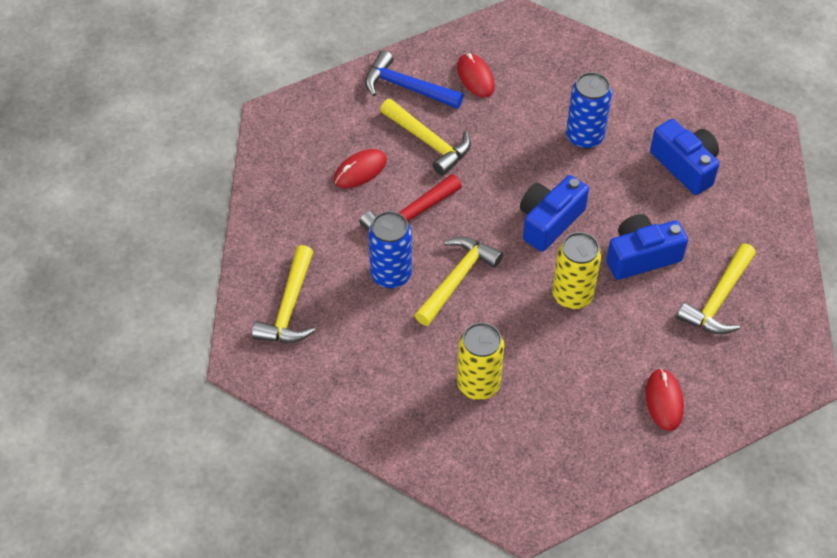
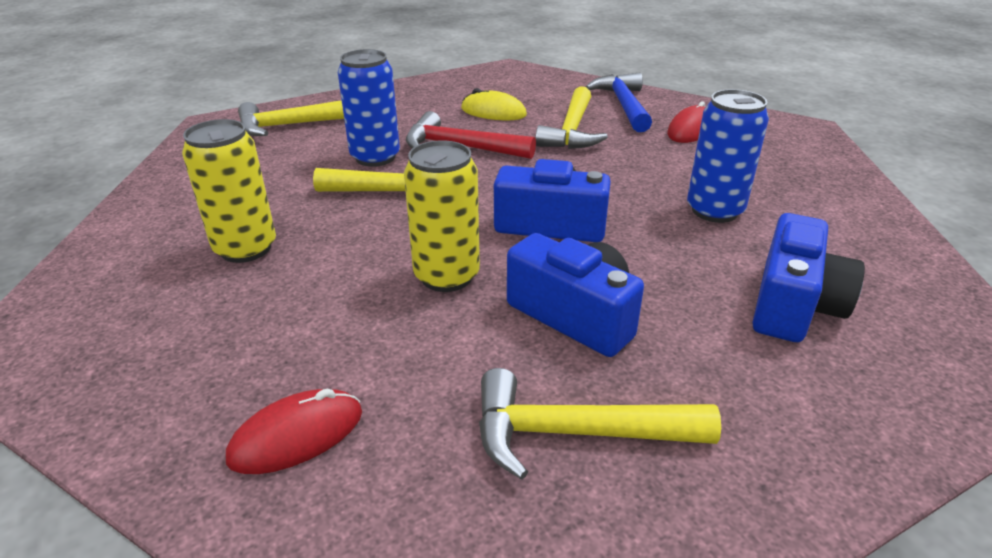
camera: 60 degrees right, 20 degrees down
red mouse [334,149,387,188] -> yellow mouse [461,88,527,120]

